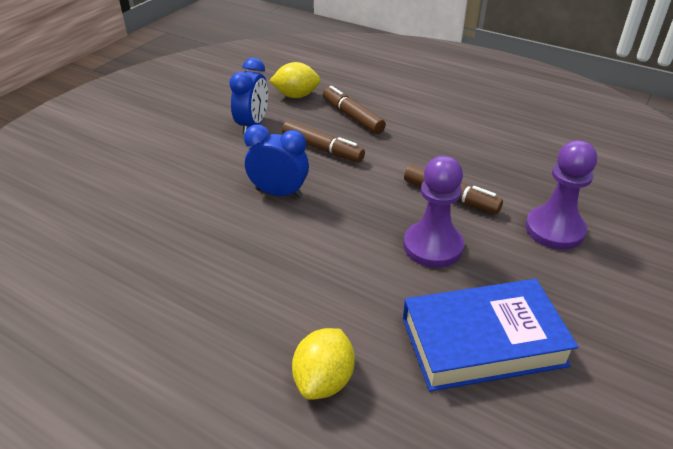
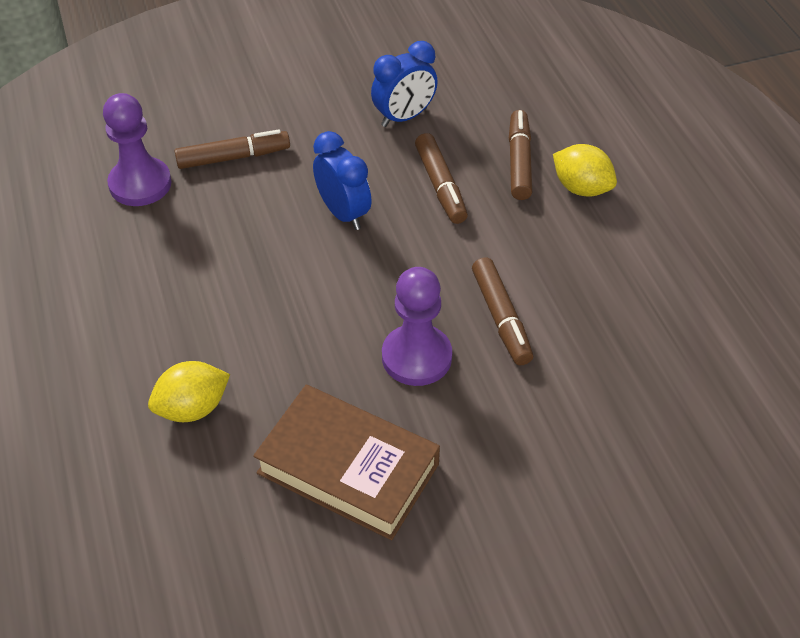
camera: 40 degrees right, 10 degrees up
yellow lemon [269,62,320,98] -> yellow lemon moved to [553,144,617,197]
blue book [403,279,579,392] -> brown book [253,385,440,540]
purple pawn [525,140,597,250] -> purple pawn moved to [103,93,172,206]
none -> brown marker [175,129,290,169]

